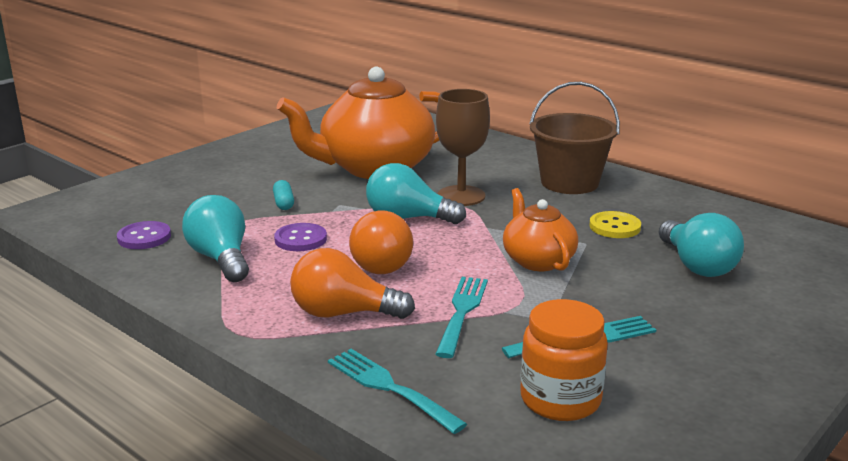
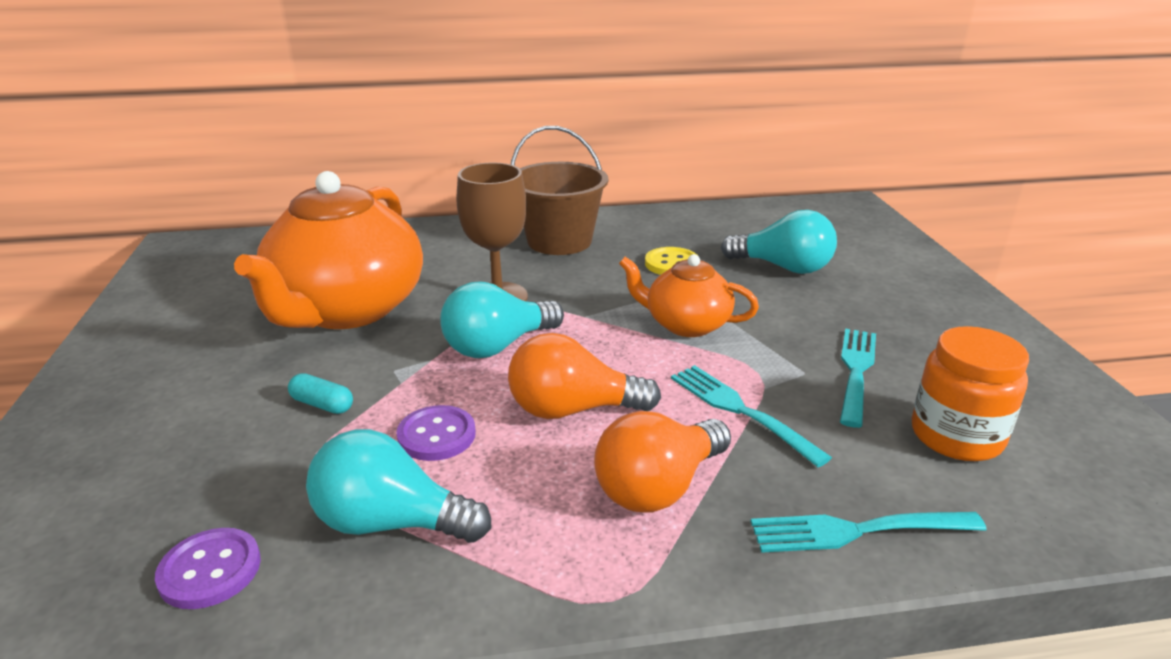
camera: 50 degrees left, 5 degrees up
orange light bulb [349,210,413,274] -> orange light bulb turned 150 degrees clockwise [508,333,661,419]

